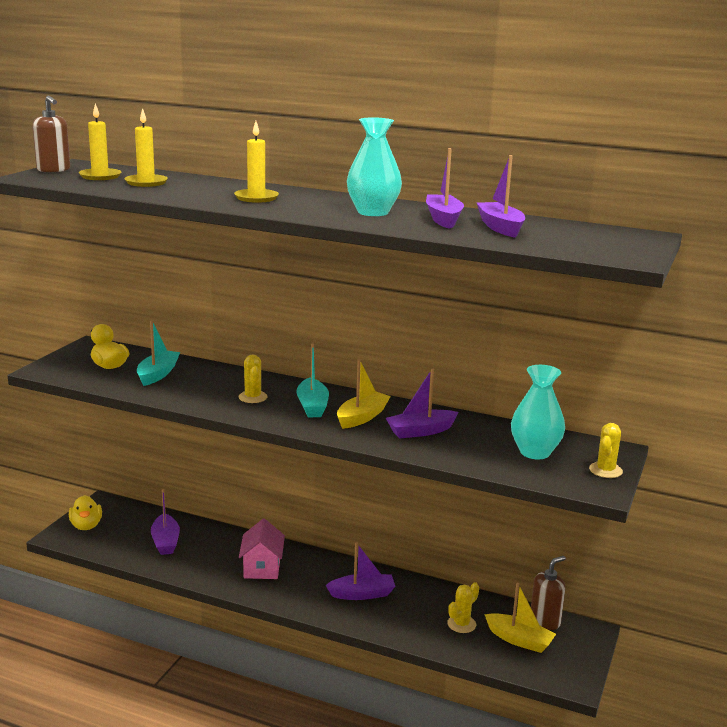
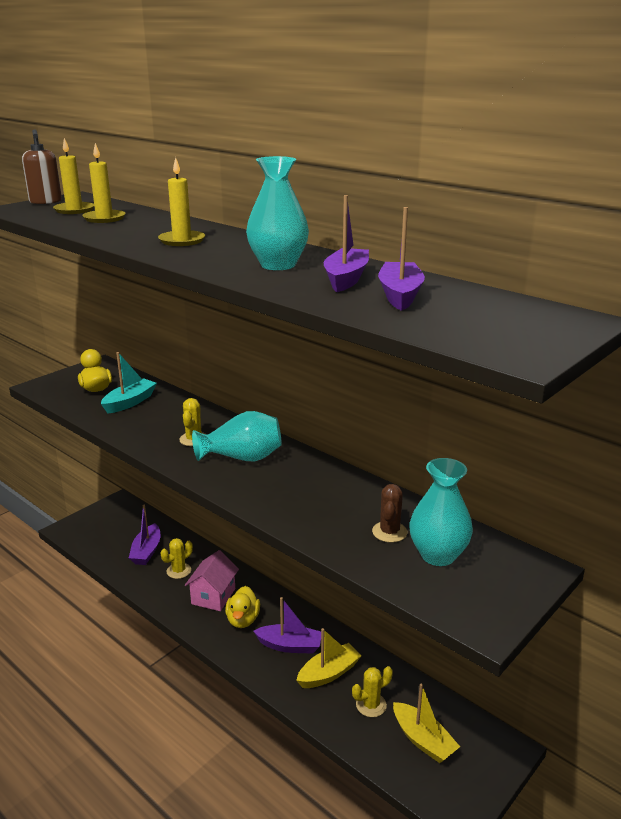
camera: 20 degrees right, 5 degrees up
yellow duck [69,495,102,530] -> yellow duck moved to [225,586,260,628]
turquoise boat [296,343,329,417] -> turquoise vase [192,411,282,462]
yellow boat [337,359,391,429] -> yellow boat moved to [296,628,362,688]
purple boat [386,368,458,439] -> none
brown soap dispenser [531,556,566,630] -> none
yellow cactus [589,423,623,478] -> yellow cactus moved to [161,538,193,579]
none -> brown cactus [372,484,408,543]

